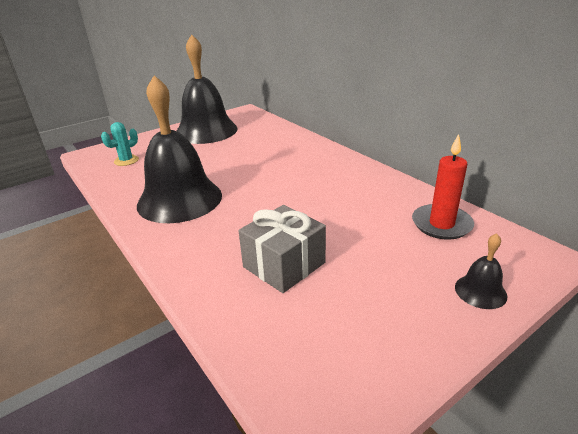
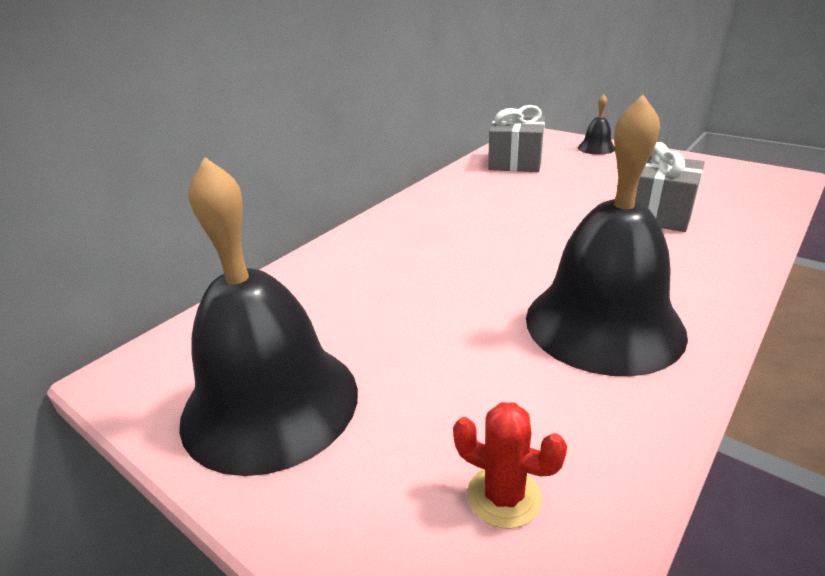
camera: 105 degrees left, 0 degrees up
turquoise cactus [101,122,139,166] -> red cactus [453,402,567,529]
red candle [412,134,474,240] -> grey gift [488,105,545,172]

